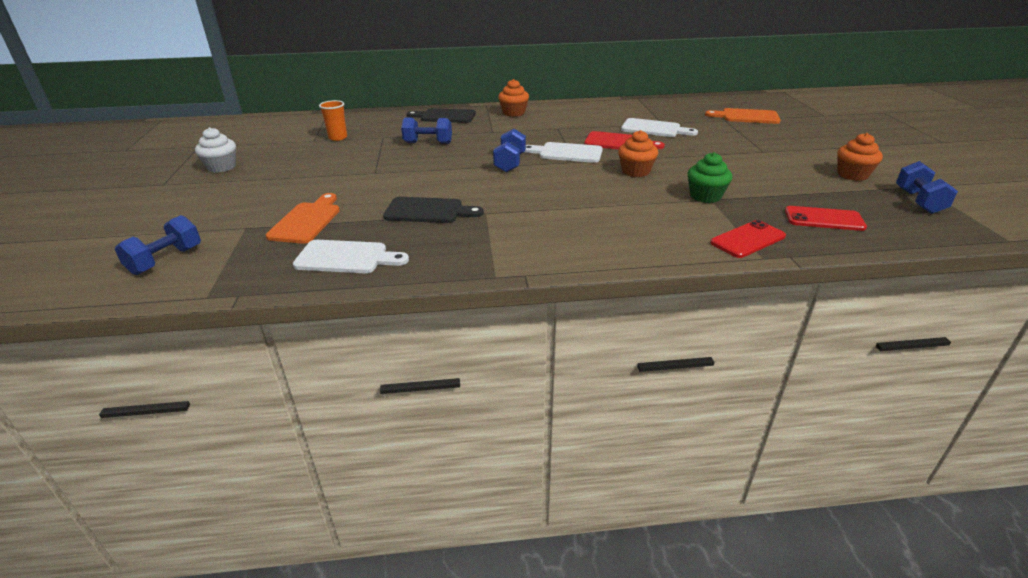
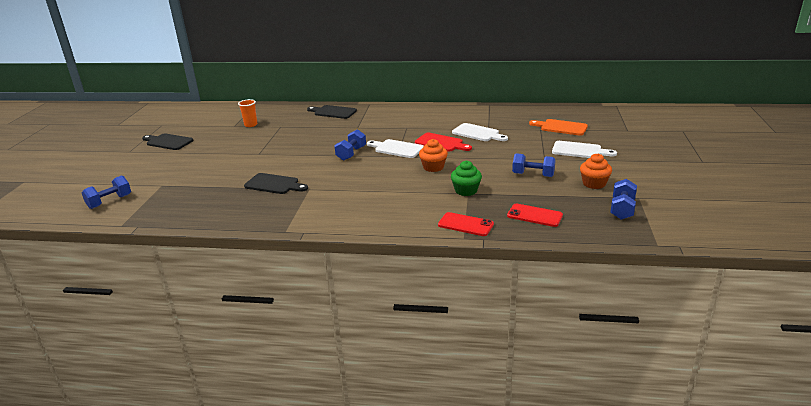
camera: 15 degrees right, 5 degrees down
white cupcake [195,127,236,173] -> black cutting board [142,134,194,150]
orange cutting board [266,193,340,244] -> none
white cutting board [293,240,409,273] -> white cutting board moved to [552,141,617,158]
blue dumbbell [401,118,452,144] -> blue dumbbell moved to [512,153,556,177]
orange cupcake [498,79,529,117] -> none
red phone [710,220,786,258] -> red phone turned 45 degrees clockwise [438,212,494,236]

